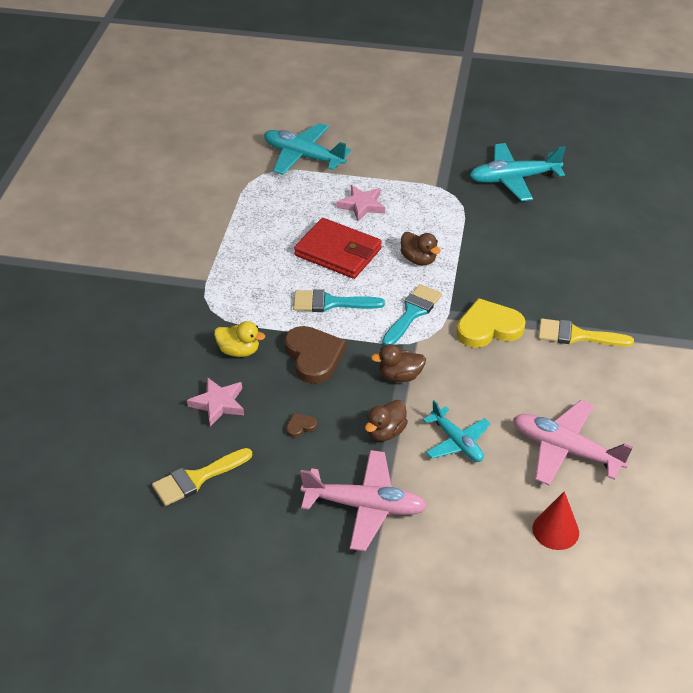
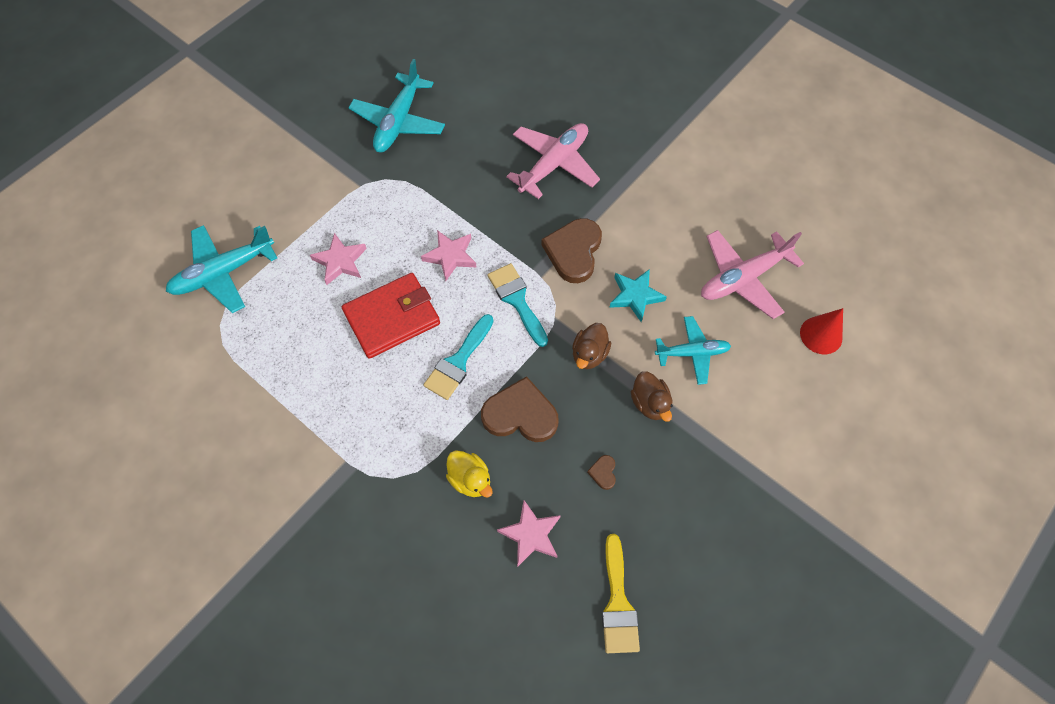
camera: 60 degrees left, 20 degrees up
yellow duck [214,321,265,357] -> yellow duck turned 90 degrees clockwise [446,450,492,498]
pink plane [300,450,427,551] -> pink plane moved to [506,123,600,199]
brown duck [401,232,441,265] -> pink star [421,230,476,281]
yellow heart [457,298,526,348] -> brown heart [541,218,602,283]
yellow brush [538,319,634,347] -> none
none -> turquoise star [609,269,667,322]

